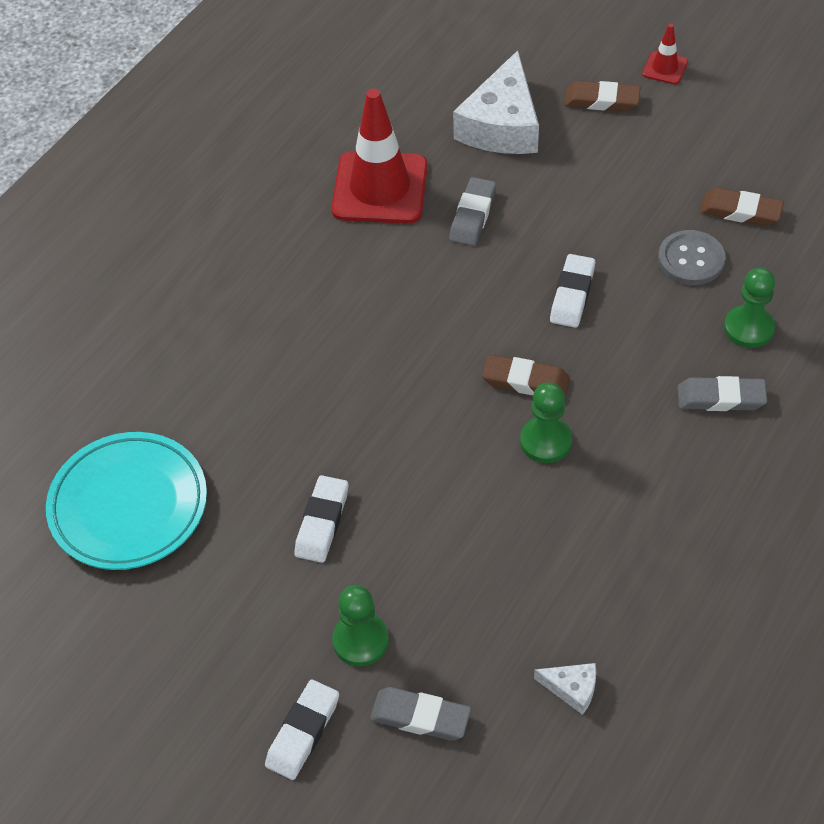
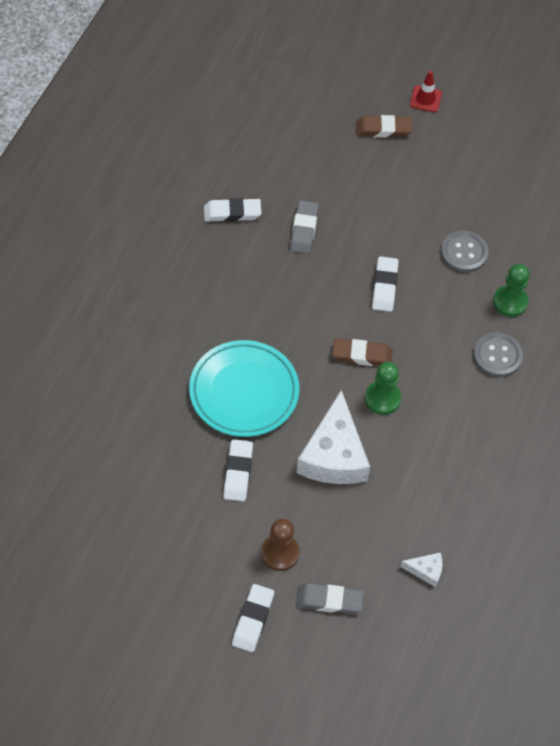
camera: 15 degrees left, 5 degrees up
turquoise plate [46,432,207,570] -> turquoise plate moved to [189,340,299,437]
red traffic cone [331,89,428,224] -> white eraser [204,198,261,222]
green pawn [332,585,389,667] -> brown pawn [261,519,300,571]
white cheese [453,50,539,154] -> white cheese moved to [296,390,370,484]
grey eraser [678,376,767,411] -> grey button [473,332,523,377]
brown eraser [700,188,784,226] -> none

